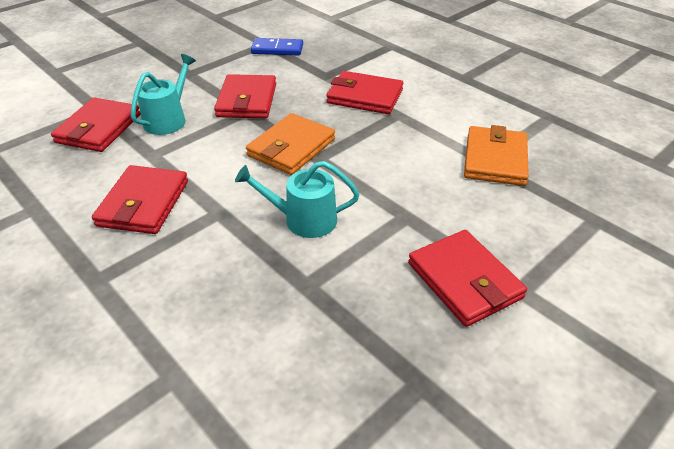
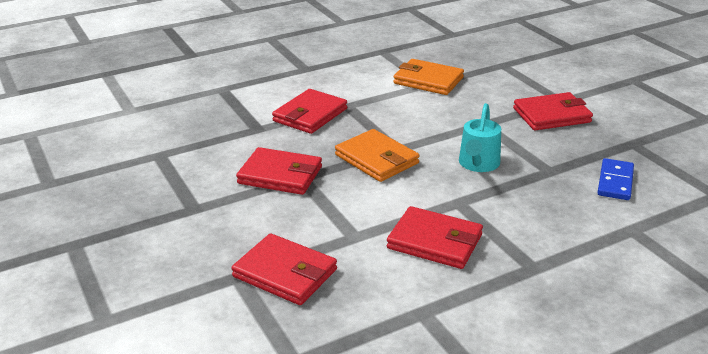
camera: 75 degrees left, 10 degrees down
turquoise watering can [131,54,196,135] -> none
blue domino [251,38,303,56] -> blue domino moved to [598,158,634,200]

